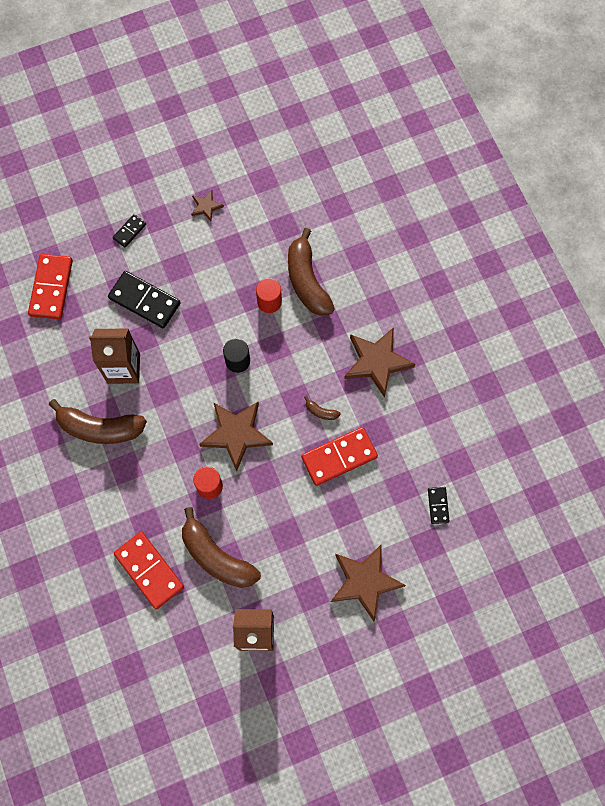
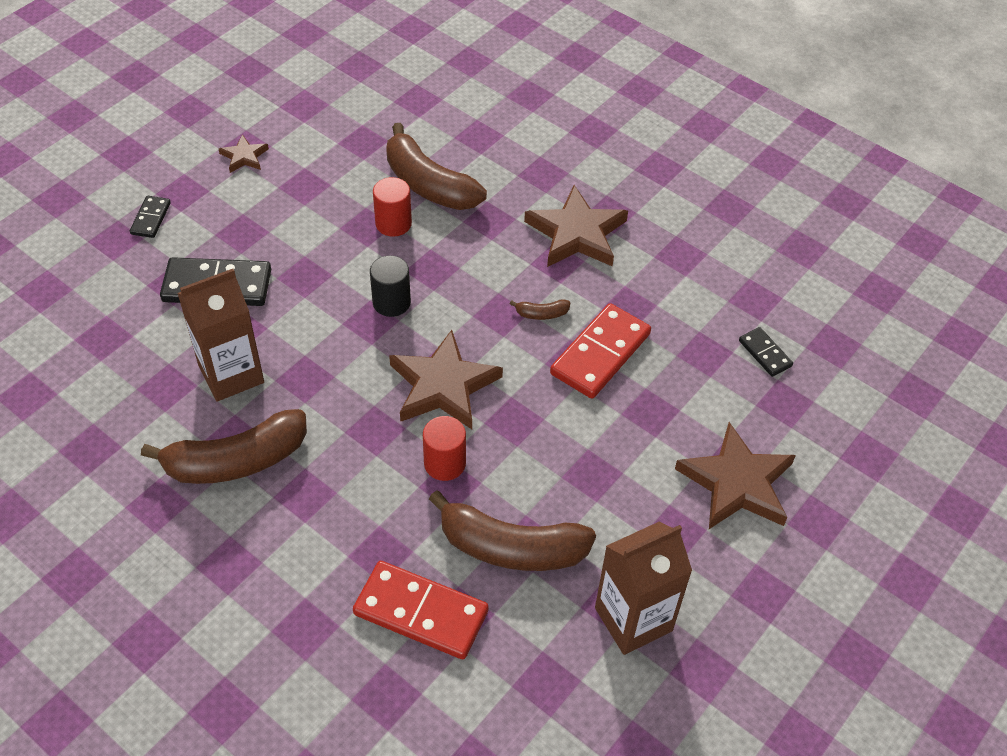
camera: 30 degrees left, 20 degrees down
red domino [28,254,73,319] -> none

